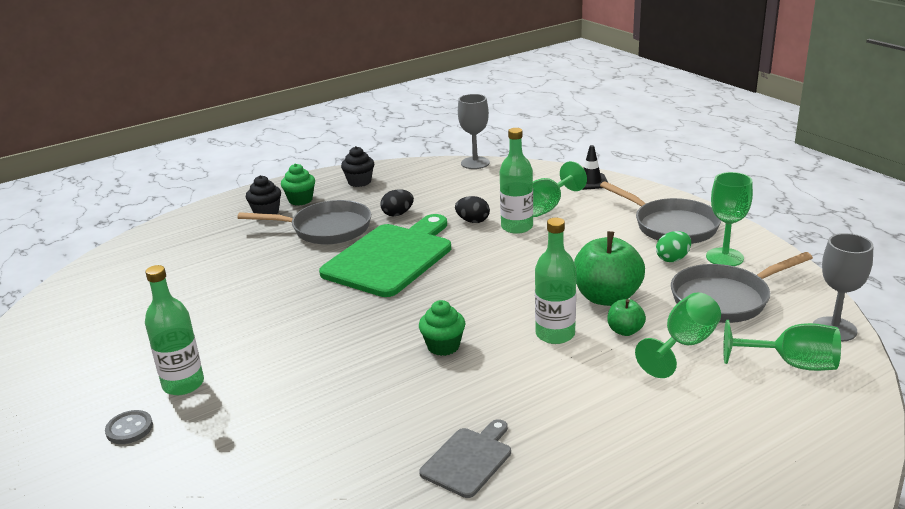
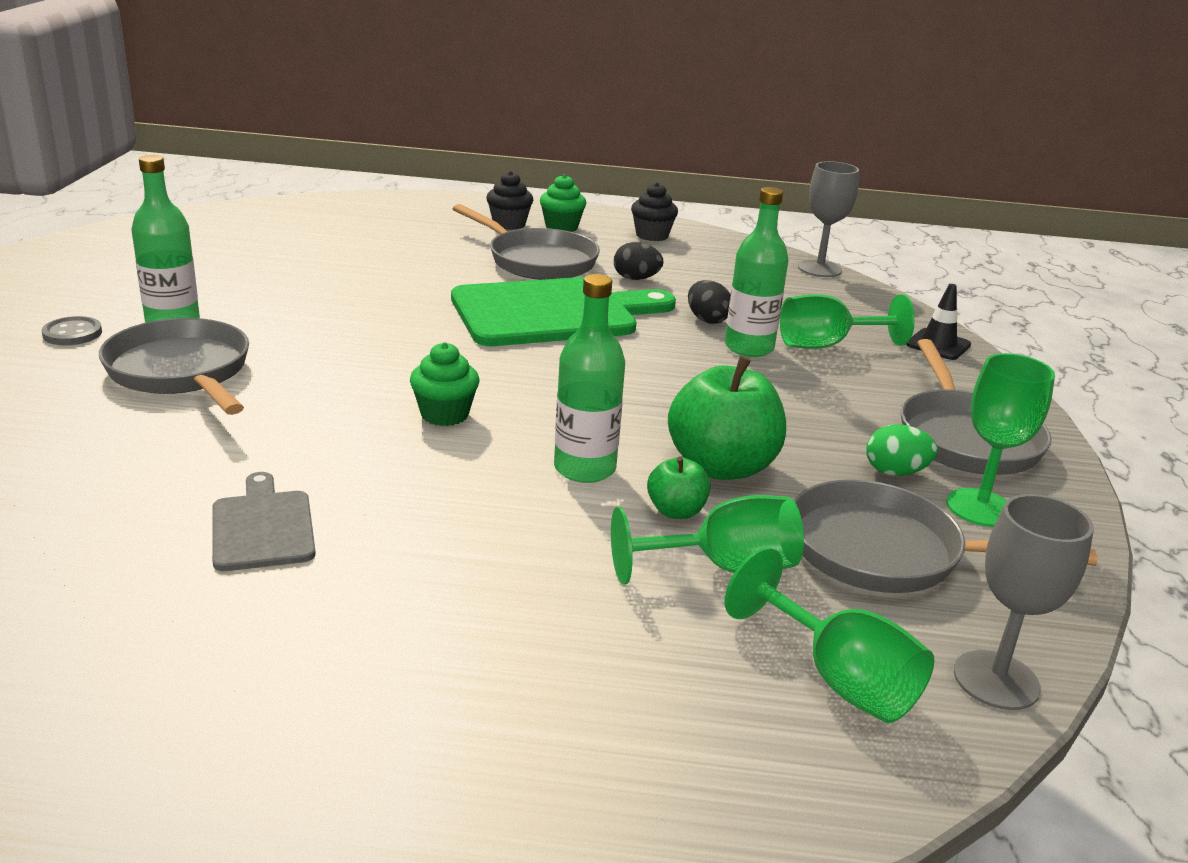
camera: 35 degrees right, 0 degrees up
grey cutting board [419,419,511,498] -> grey cutting board turned 90 degrees counterclockwise [212,472,316,571]
none -> grey pan [99,318,249,415]

